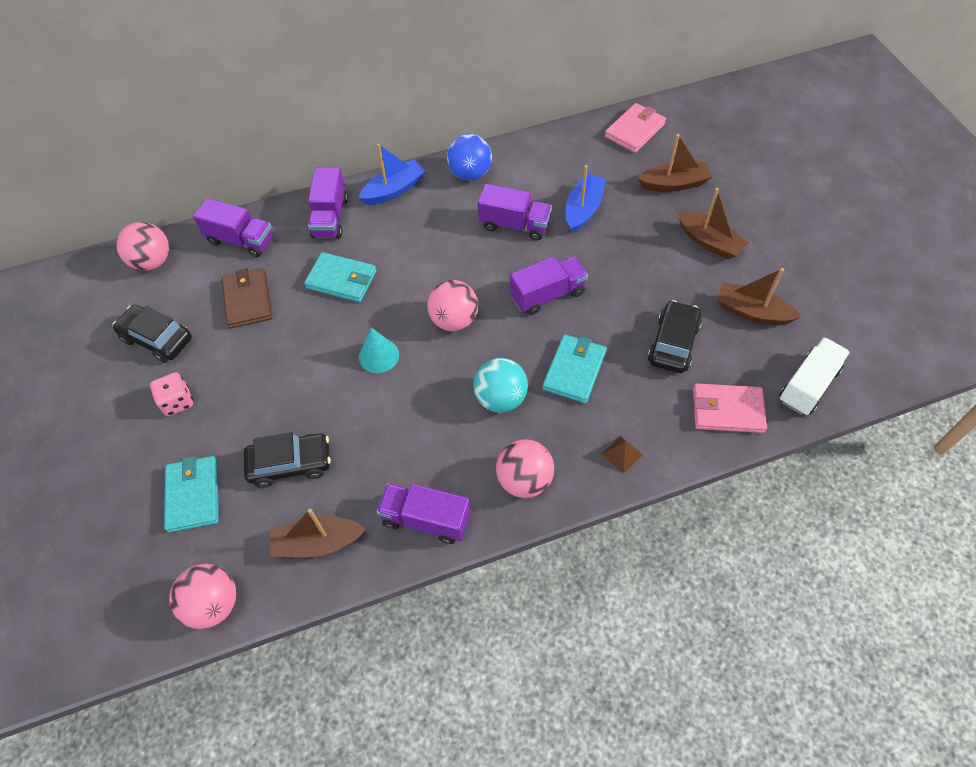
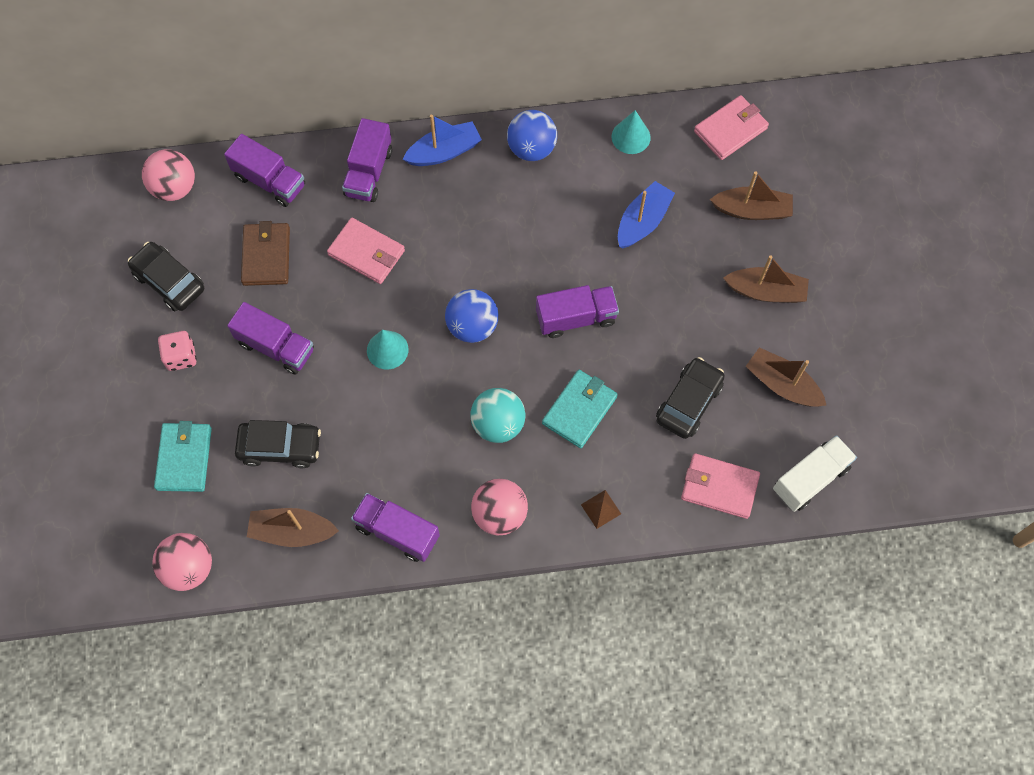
camera: 10 degrees right, 10 degrees up
turquoise wallet [304,252,377,302] -> pink wallet [327,218,405,284]
pink ball [427,280,479,331] -> blue ball [445,289,498,343]
purple truck [478,184,552,241] -> purple truck moved to [227,302,314,375]
brown boat [677,188,749,260] -> brown boat turned 45 degrees counterclockwise [723,255,809,303]
none -> turquoise cone [612,110,651,154]

